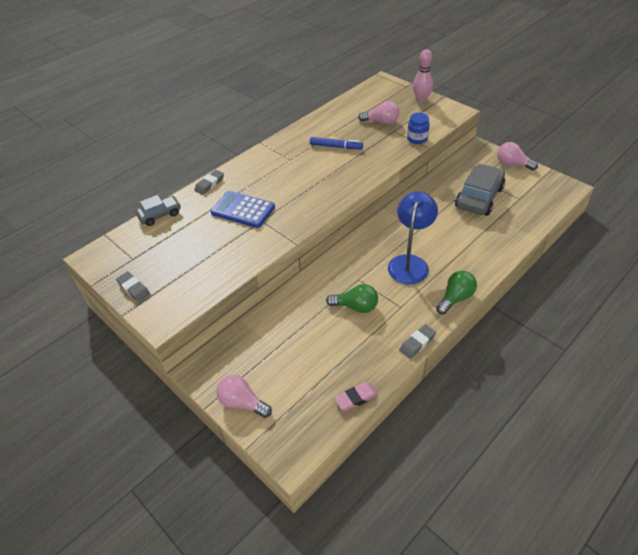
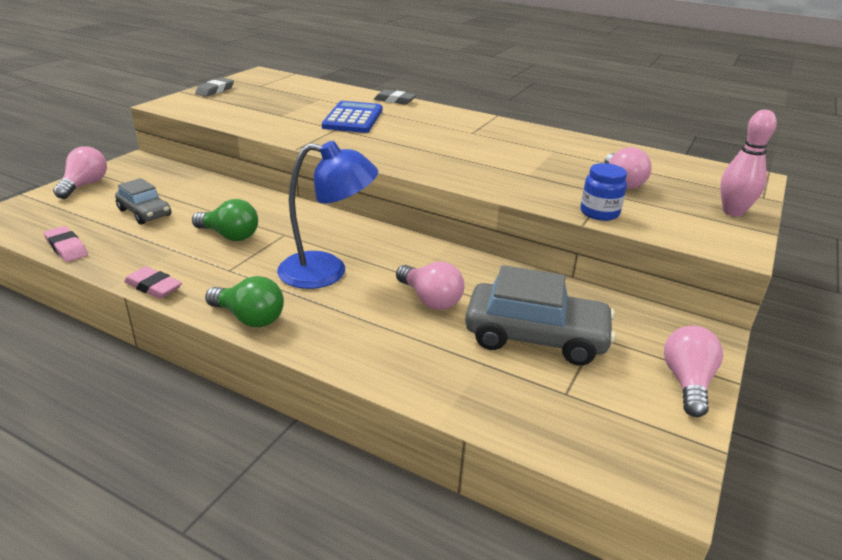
camera: 70 degrees right, 15 degrees down
grey car [135,195,181,226] -> grey car moved to [115,178,171,224]
blue marker [310,137,363,149] -> none
green light bulb [326,284,378,313] -> green light bulb turned 60 degrees counterclockwise [192,199,258,241]
grey eraser [399,324,436,359] -> pink eraser [124,267,182,299]
none -> pink light bulb [396,262,464,310]

